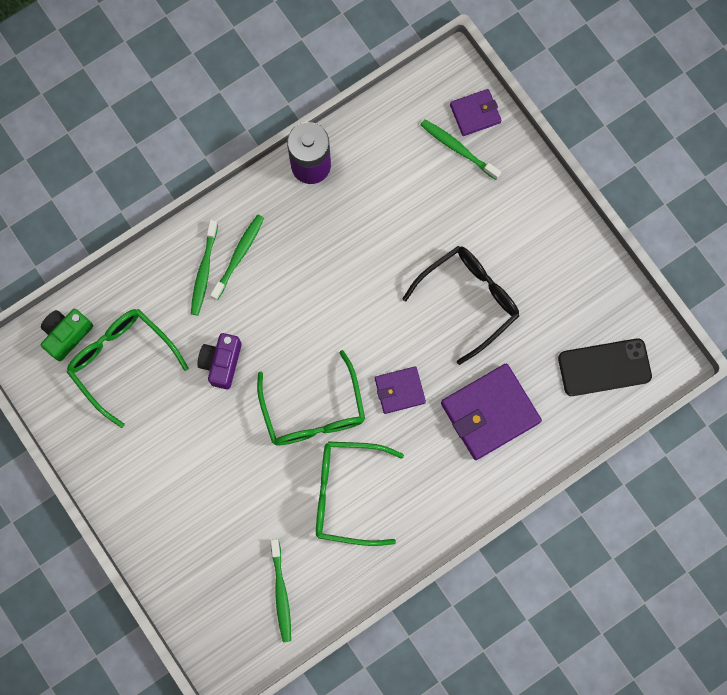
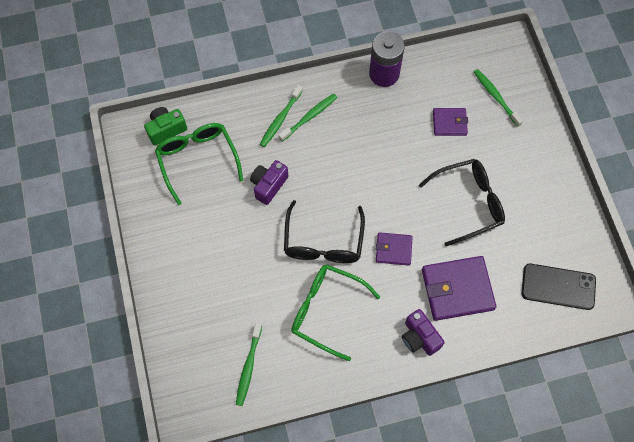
camera: 20 degrees right, 10 degrees down
green glasses [257,350,365,446] -> black glasses [284,200,365,263]
purple wallet [450,89,502,136] -> purple wallet moved to [433,108,468,136]
none -> purple camera [402,309,445,356]

